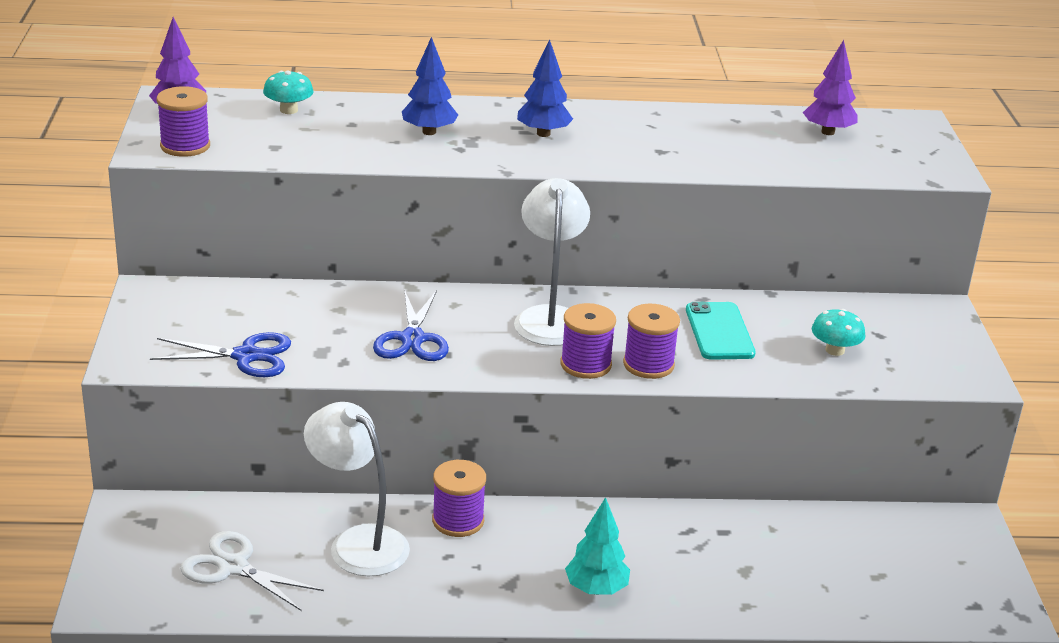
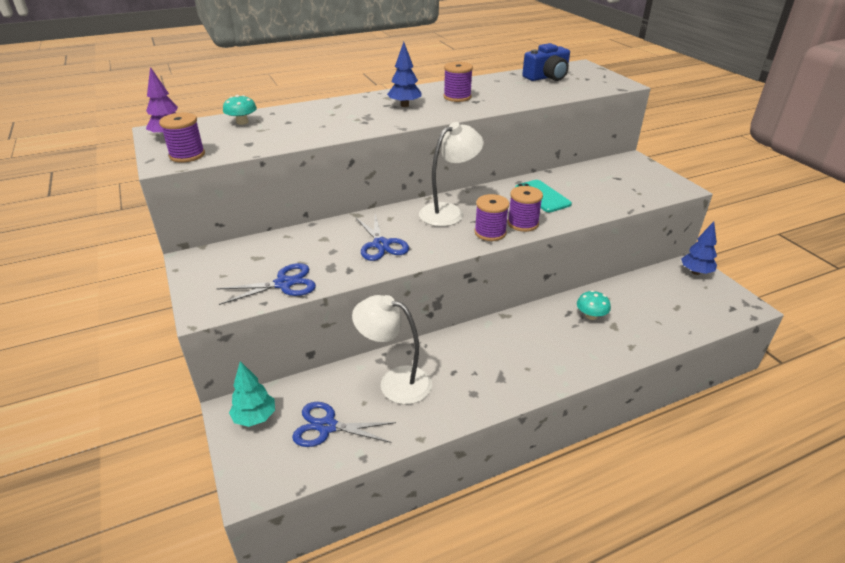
camera: 20 degrees left, 5 degrees up
white scissors [180,531,324,611] -> blue scissors [292,402,396,447]
blue tree [402,37,458,135] -> blue tree moved to [681,221,717,275]
purple spool [432,460,486,537] -> purple spool moved to [444,62,473,102]
white lamp [514,178,590,346] -> white lamp turned 75 degrees clockwise [419,122,484,226]
turquoise tree [565,497,630,595] -> turquoise tree moved to [229,361,275,427]
purple tree [803,40,858,135] -> blue camera [522,43,570,81]
turquoise mushroom [812,309,865,356] -> turquoise mushroom moved to [577,291,611,320]

